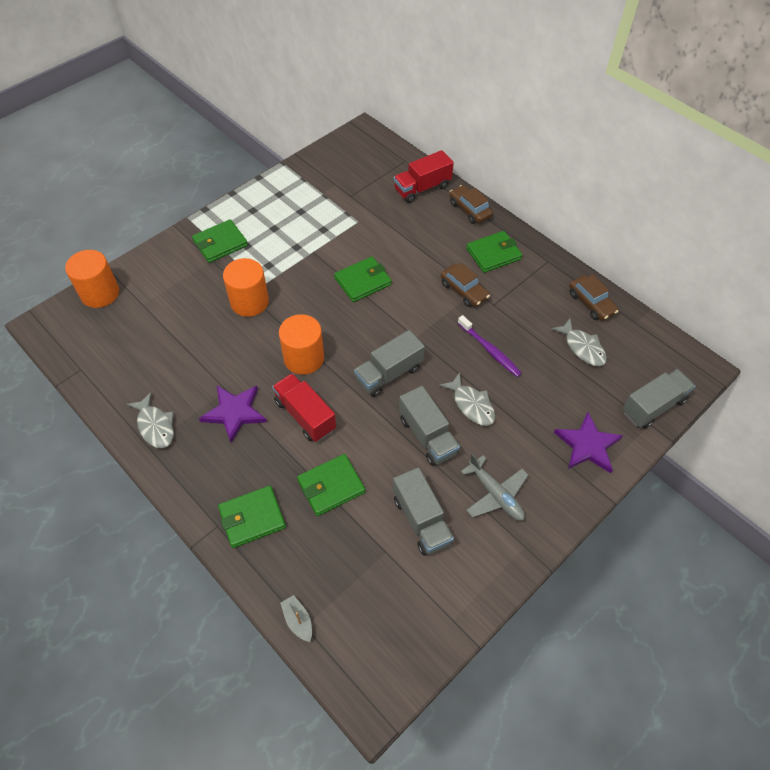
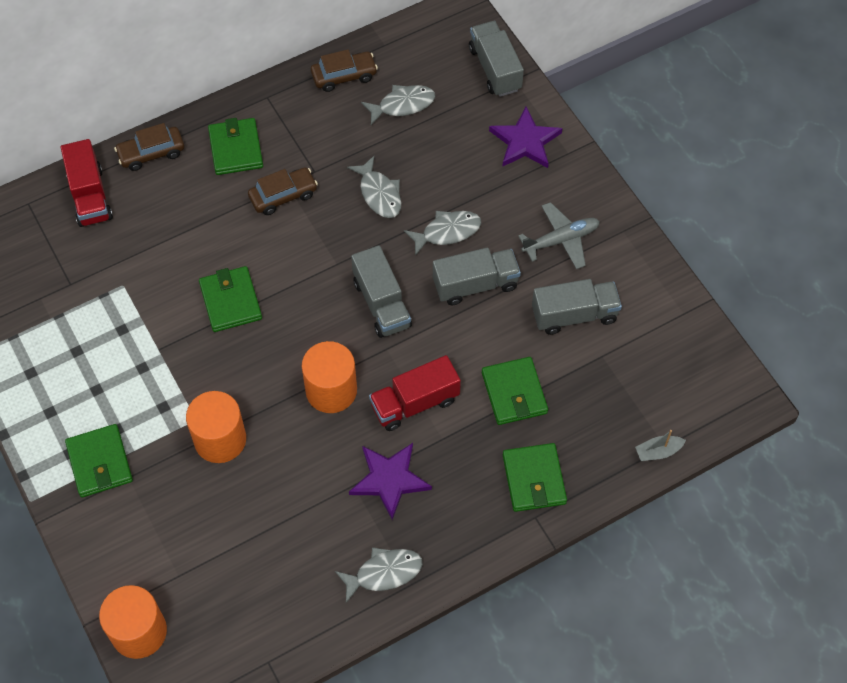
camera: 75 degrees left, 5 degrees up
purple toothbrush [458,315,522,377] -> grey fish [347,156,401,218]

